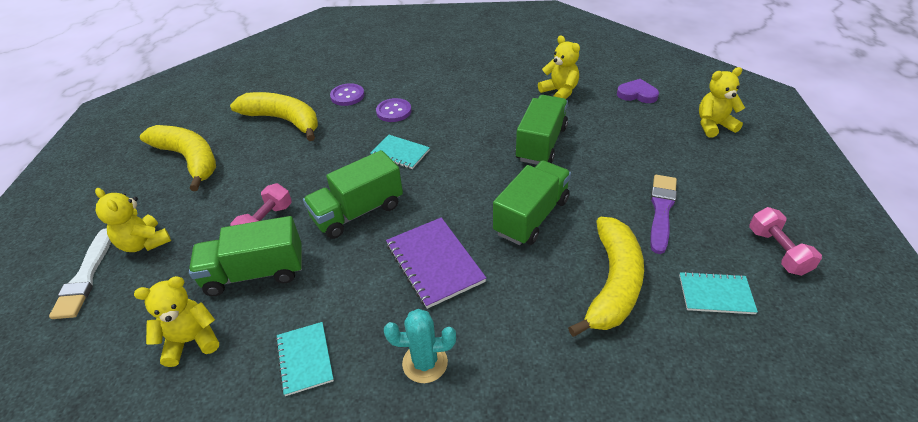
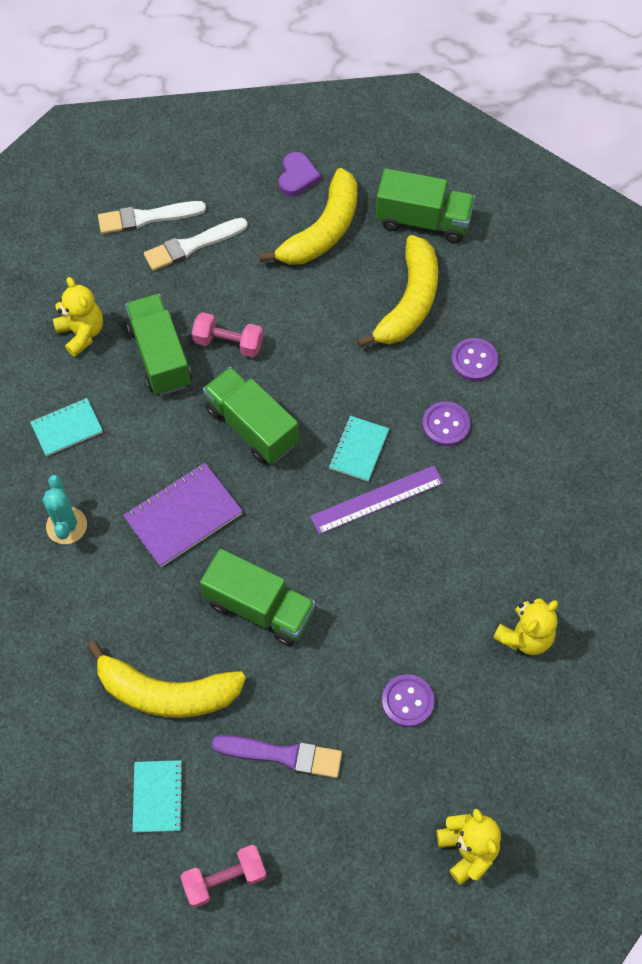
camera: 80 degrees right, 20 degrees up
yellow teddy bear [95,188,171,252] -> white brush [144,218,248,271]
green truck [515,95,568,165] -> green truck moved to [375,168,475,243]
purple heart [617,79,659,103] -> purple heart moved to [279,152,321,196]
none -> purple ruler [310,466,444,535]
none -> purple button [382,674,435,727]

